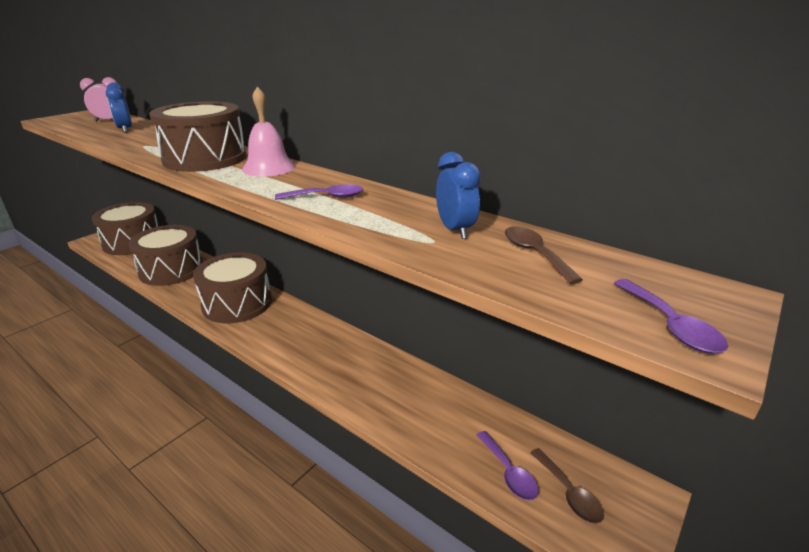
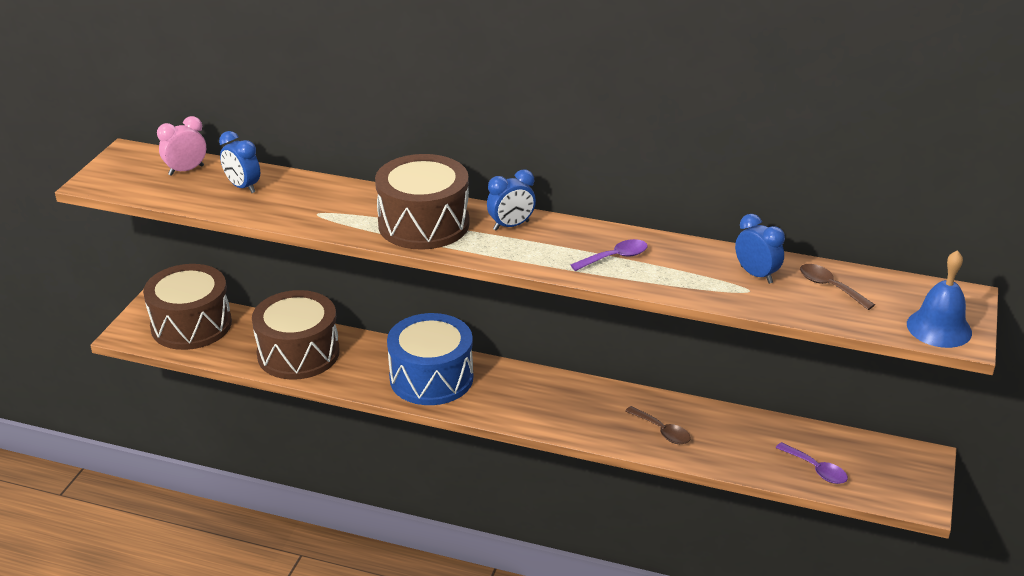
camera: 20 degrees left, 5 degrees up
brown drum [193,253,272,323] -> blue drum [387,313,473,405]
pink bell [242,86,295,177] -> blue clock [487,169,536,231]
brown spoon [530,448,604,524] -> brown spoon moved to [625,406,691,444]
purple spoon [614,279,728,354] -> blue bell [907,250,972,348]

